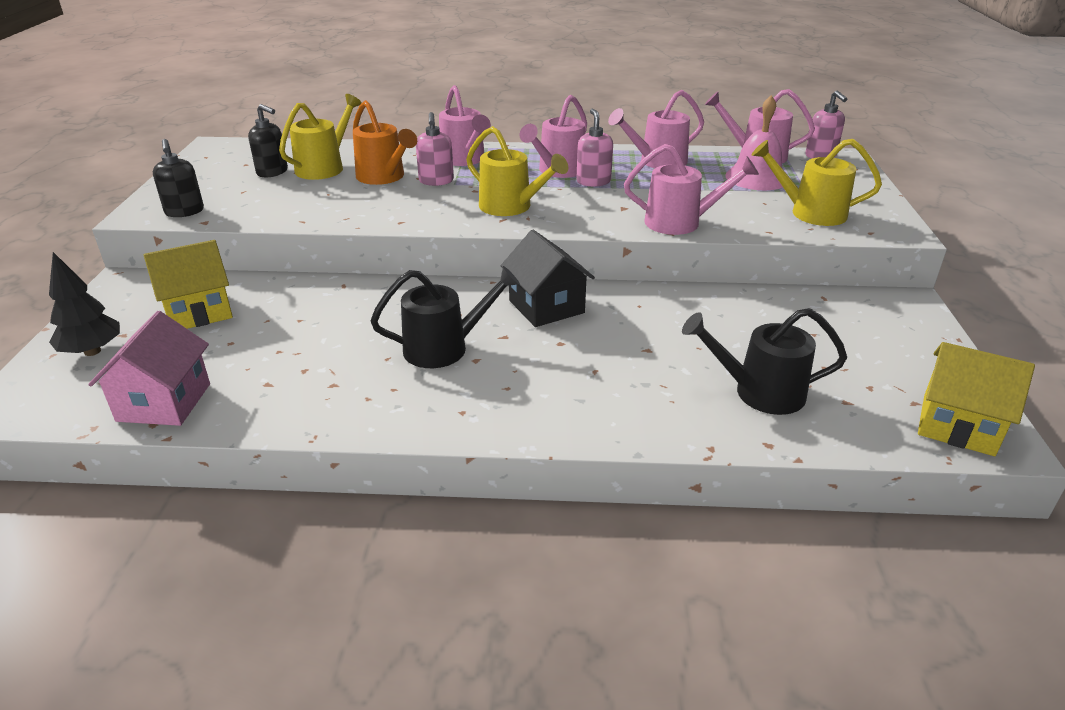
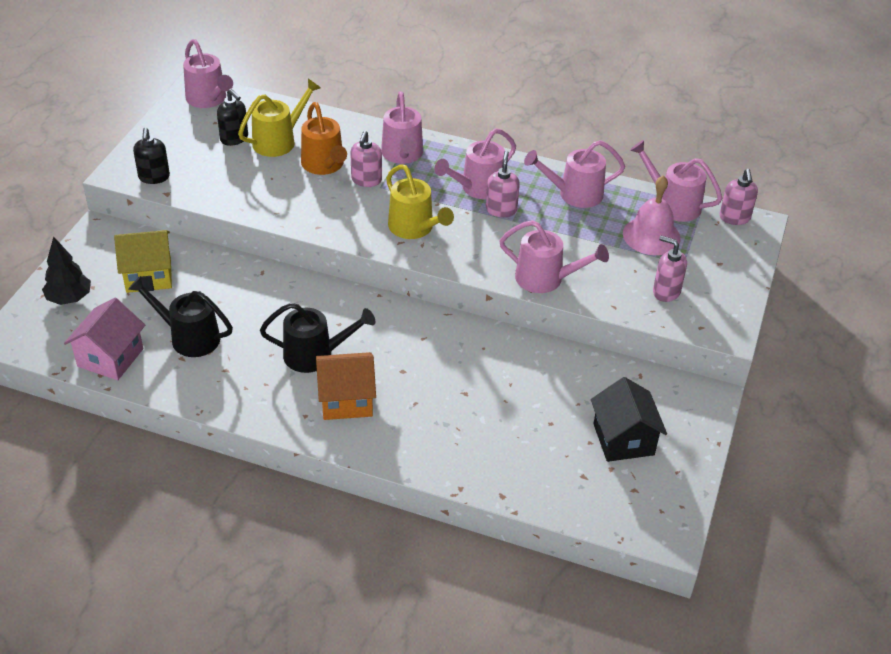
camera: 15 degrees right, 10 degrees up
black house [501,230,595,327] -> black house moved to [591,377,667,462]
black watering can [682,308,847,415] -> black watering can moved to [128,276,233,357]
yellow watering can [752,139,882,226] -> pink soap dispenser [653,236,687,302]
yellow house [918,342,1035,456] -> none
none -> pink watering can [183,39,233,108]
none -> orange house [316,352,376,420]

